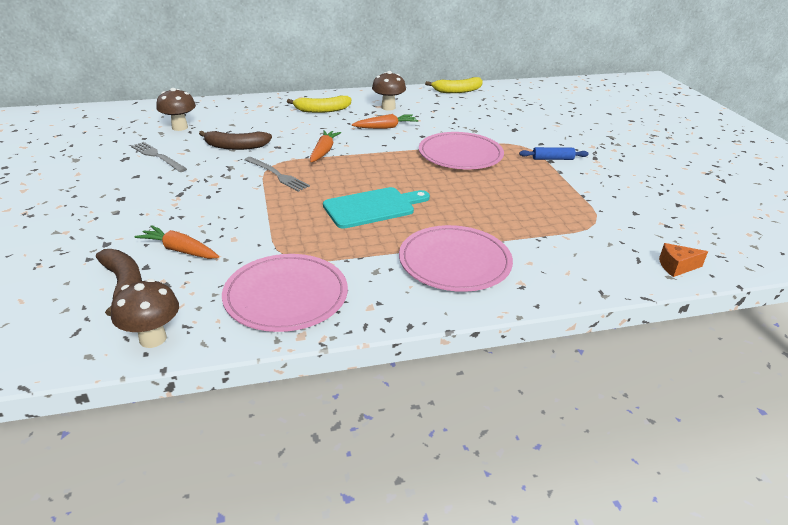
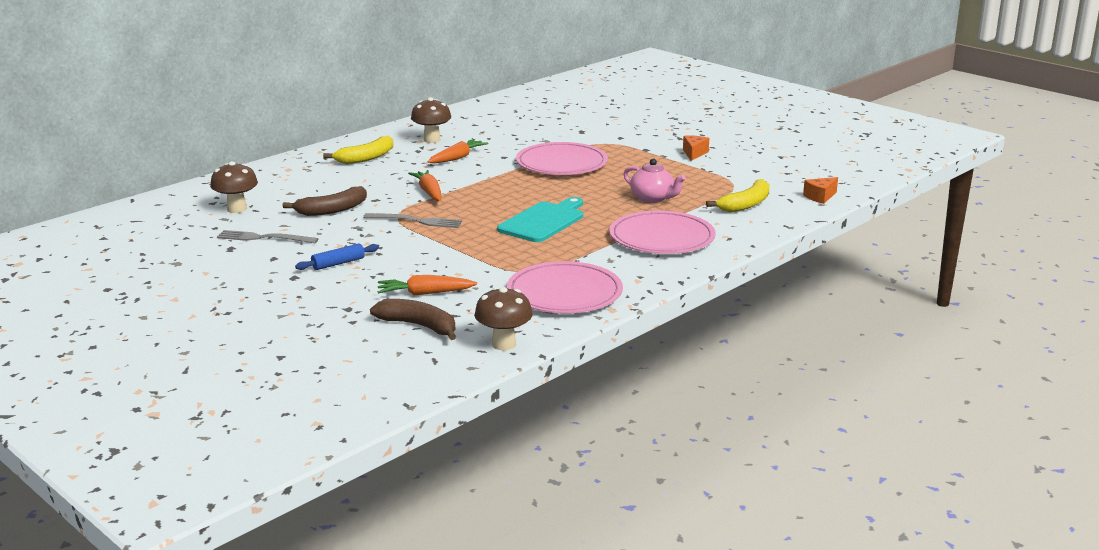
camera: 30 degrees left, 10 degrees down
yellow banana [425,77,483,93] -> yellow banana moved to [706,179,770,212]
blue rolling pin [519,147,589,160] -> blue rolling pin moved to [295,244,379,270]
none -> pink teapot [623,159,686,203]
none -> orange cheese [683,135,709,161]

